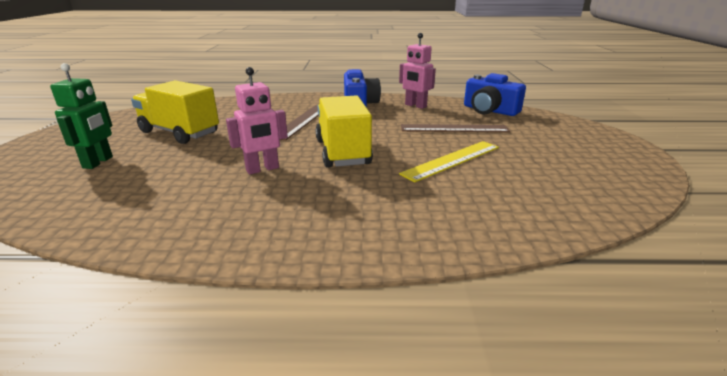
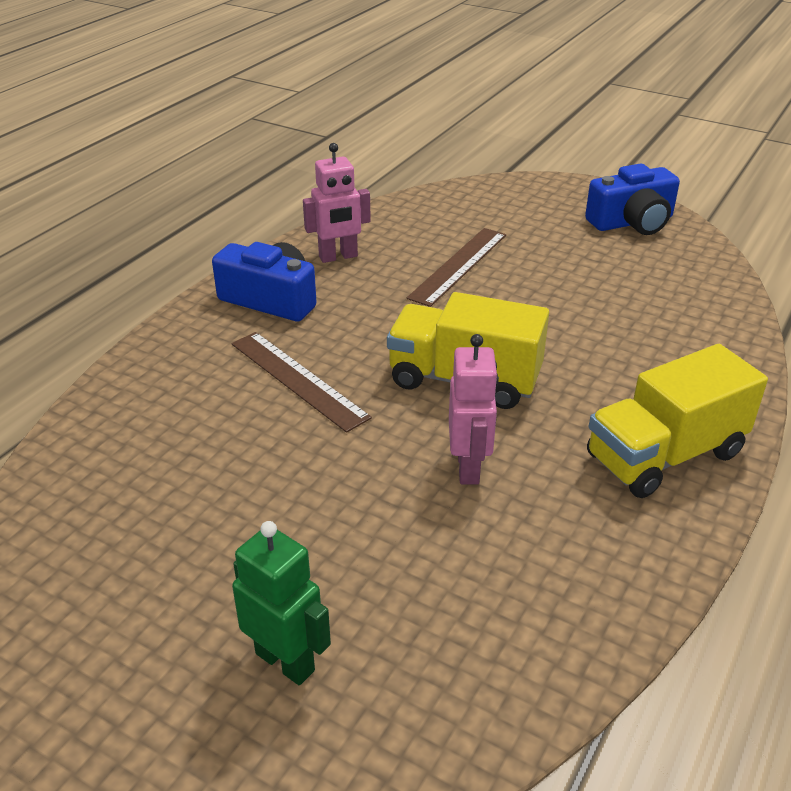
camera: 60 degrees left, 10 degrees up
yellow truck [131,80,219,144] -> yellow truck moved to [587,344,768,498]
yellow ruler [399,141,499,182] -> none
blue camera [464,73,526,116] -> blue camera moved to [585,163,680,235]

